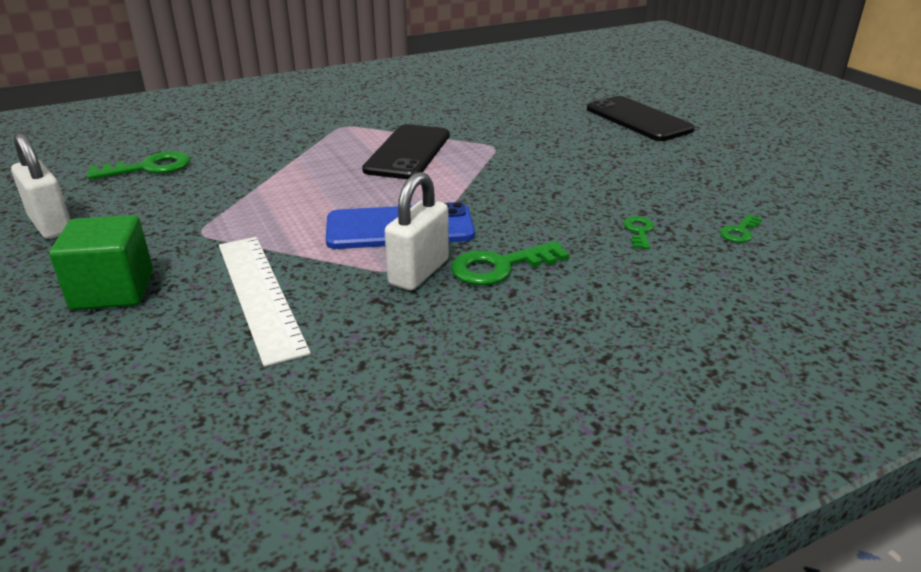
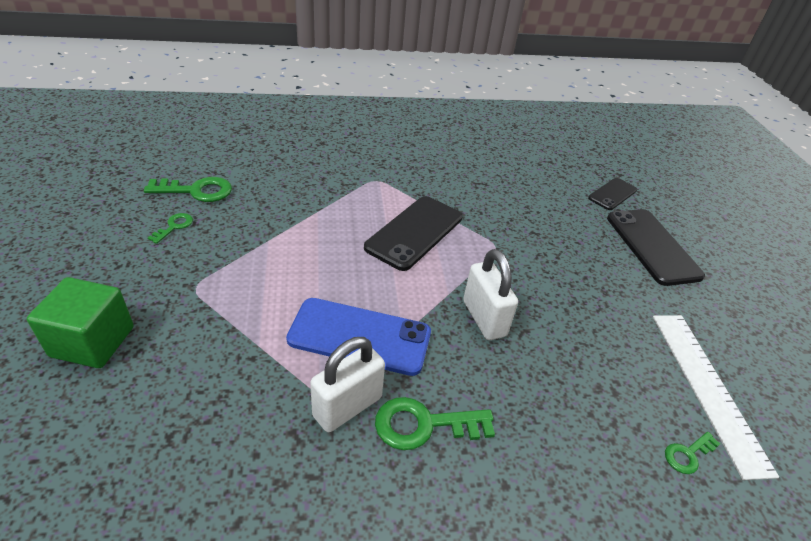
camera: 15 degrees right, 10 degrees up
white padlock [11,133,71,239] -> white padlock moved to [463,249,518,340]
white ruler [219,237,311,367] -> white ruler moved to [653,315,779,480]
green key [623,216,654,249] -> green key moved to [148,213,193,244]
none -> black phone [588,178,637,210]

